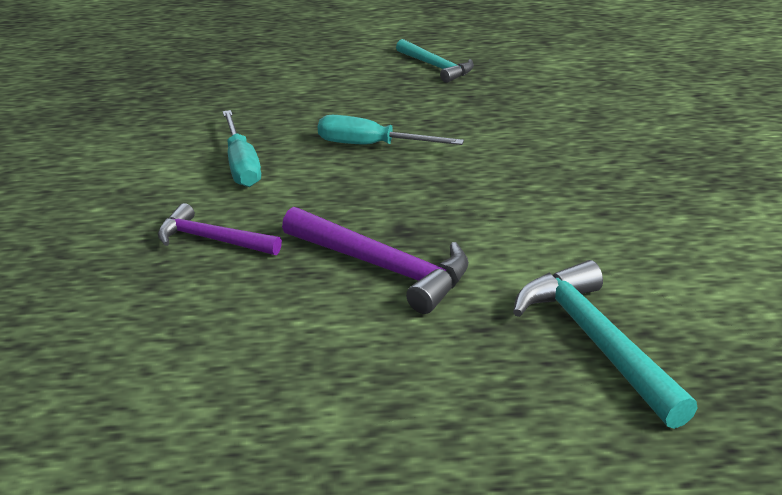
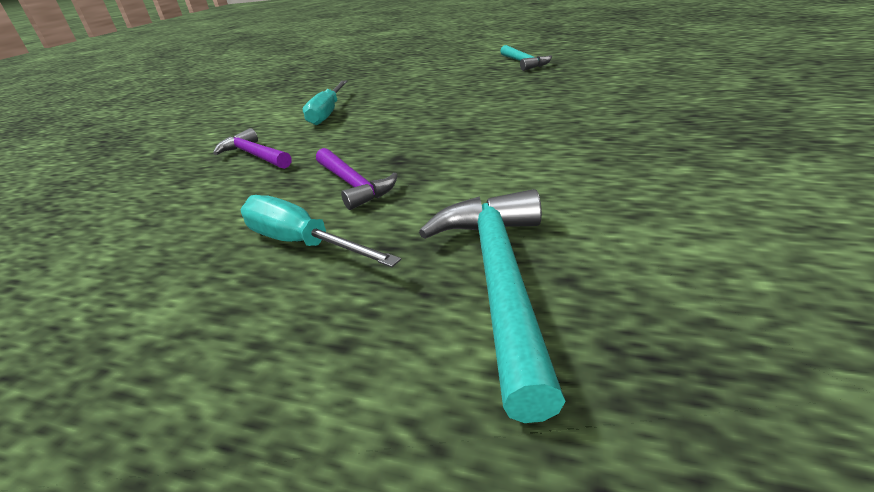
camera: 25 degrees right, 0 degrees up
purple hammer [282,207,469,314] -> purple hammer [316,148,398,210], size x0.65
turquoise screwdriver [318,115,464,145] -> turquoise screwdriver moved to [241,195,401,268]

